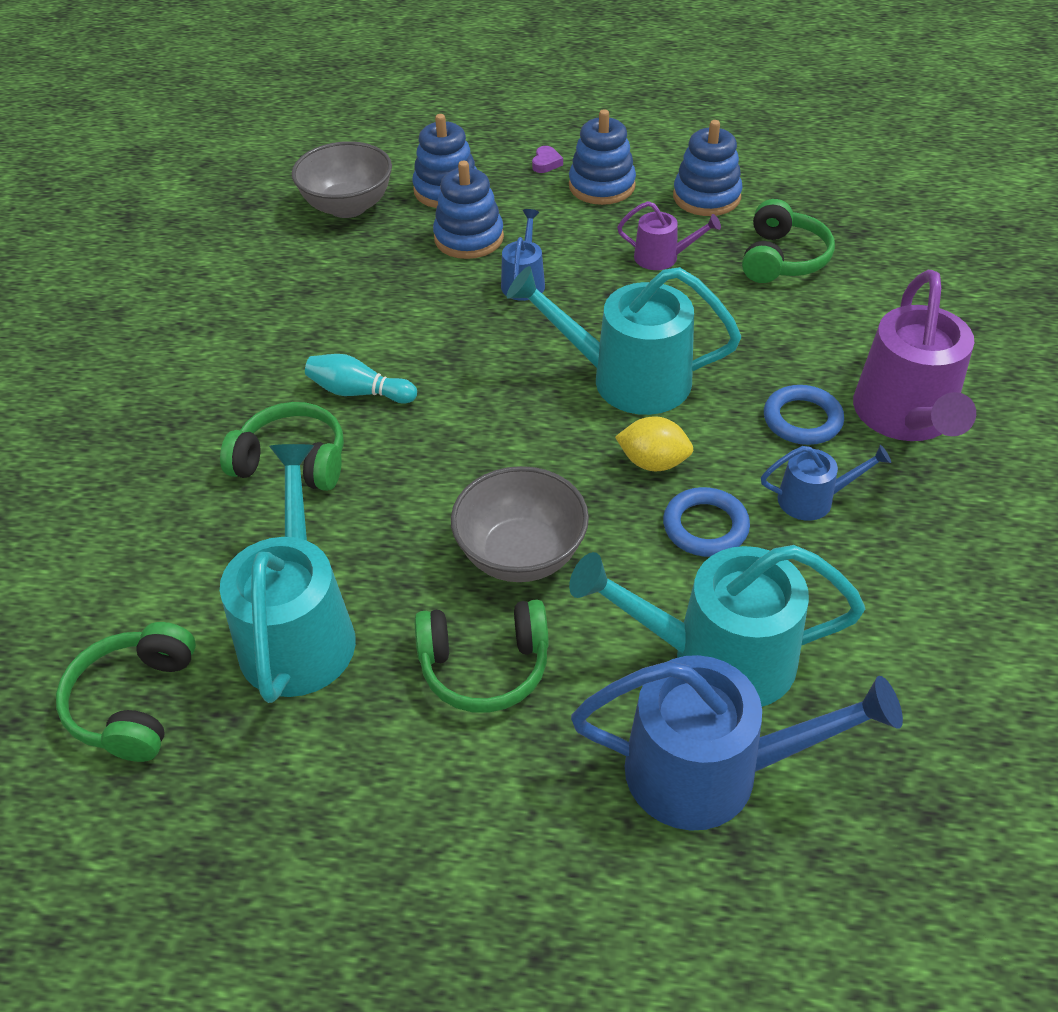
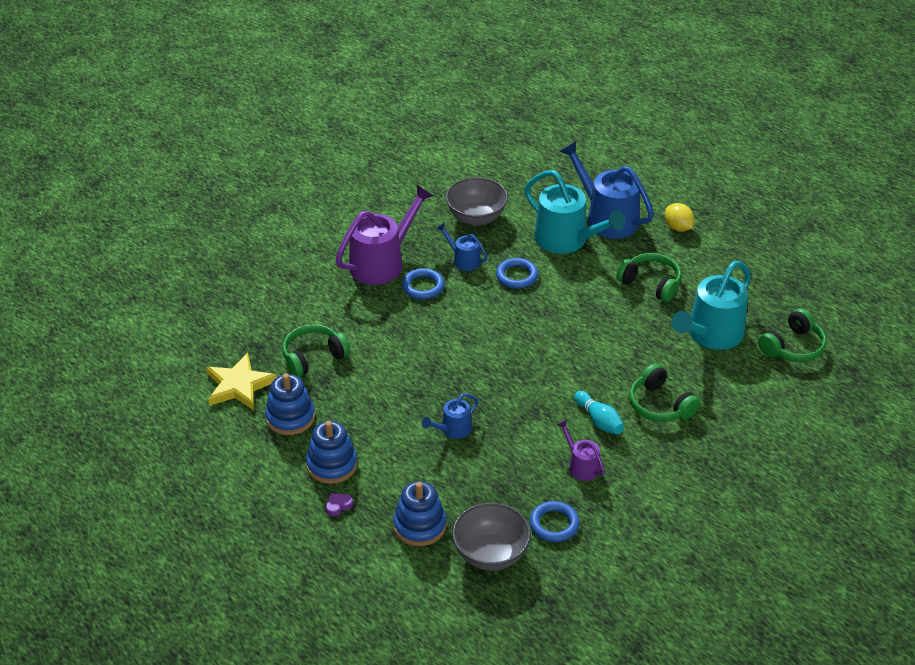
camera: 140 degrees left, 5 degrees down
blue stacking toy [433,161,504,259] -> none
grey bowl [451,466,589,582] -> grey bowl moved to [445,177,508,226]
turquoise watering can [507,266,741,415] -> none
yellow lemon [615,416,694,471] -> yellow lemon moved to [665,203,694,232]
purple watering can [617,201,721,270] -> purple watering can moved to [557,420,605,481]
none -> yellow star [206,353,277,410]
none -> blue ring [530,501,580,542]

